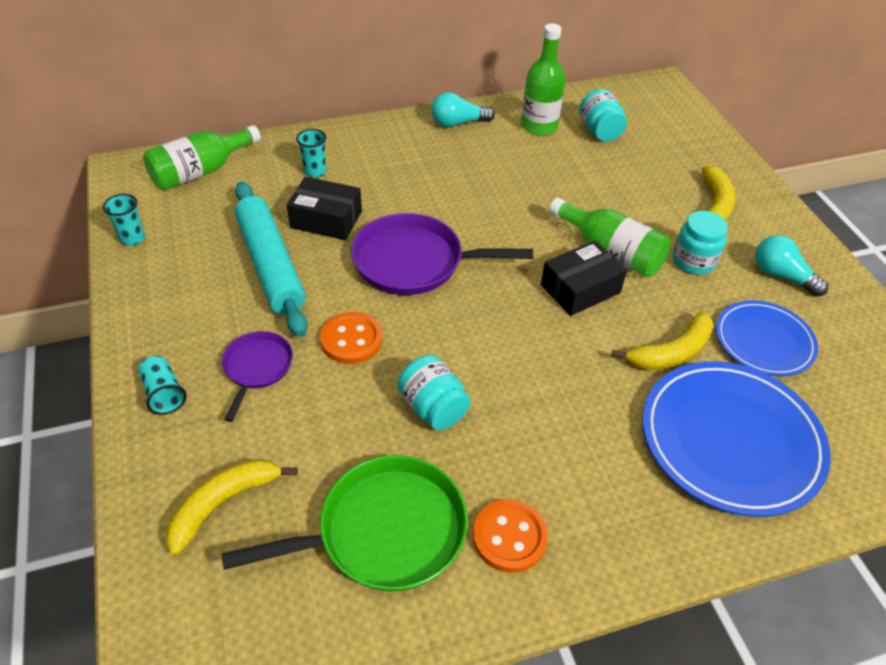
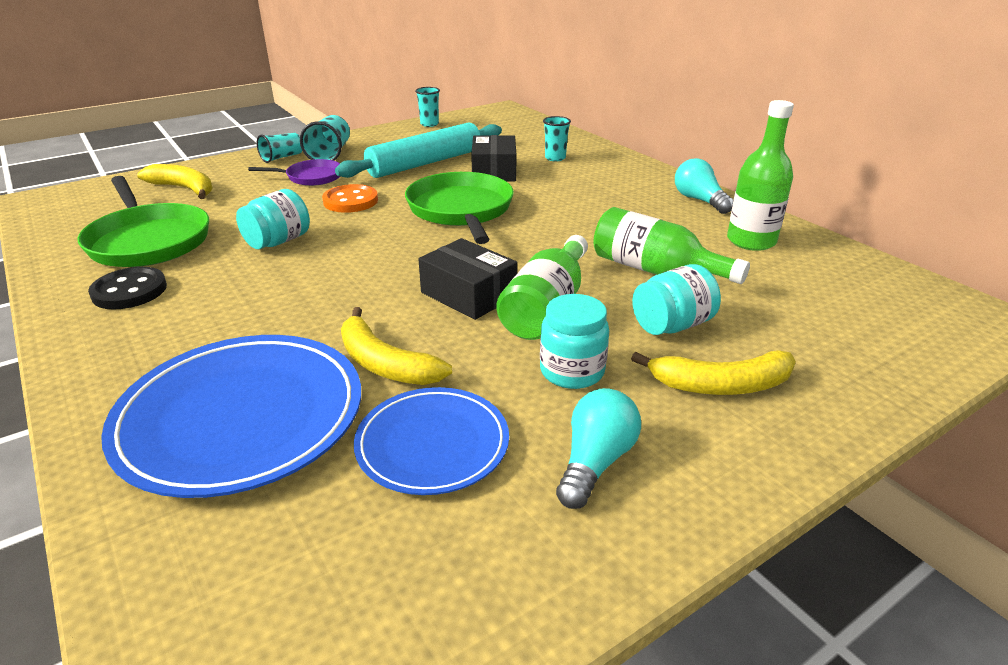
camera: 75 degrees right, 15 degrees down
green bottle [143,125,261,191] -> green bottle moved to [594,207,750,284]
purple pan [351,213,533,295] -> green pan [405,172,514,244]
orange button [473,499,548,573] -> black button [88,267,167,309]
turquoise jar [579,89,627,142] -> turquoise jar moved to [632,264,721,335]
none -> turquoise cup [300,115,350,161]

